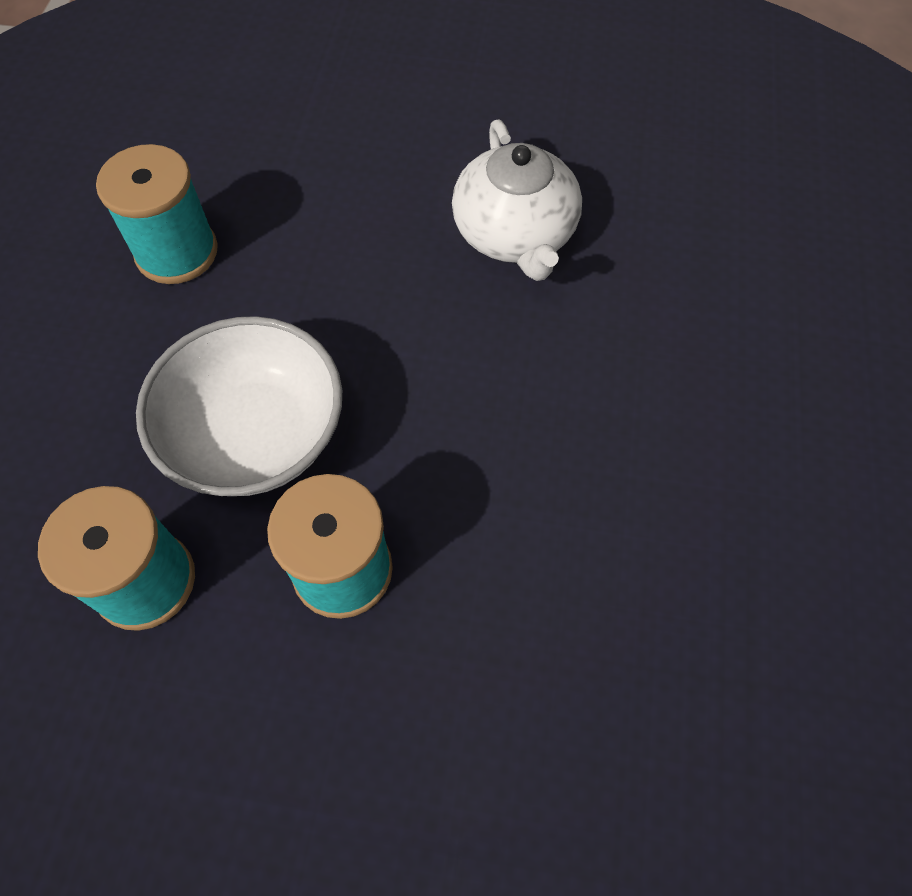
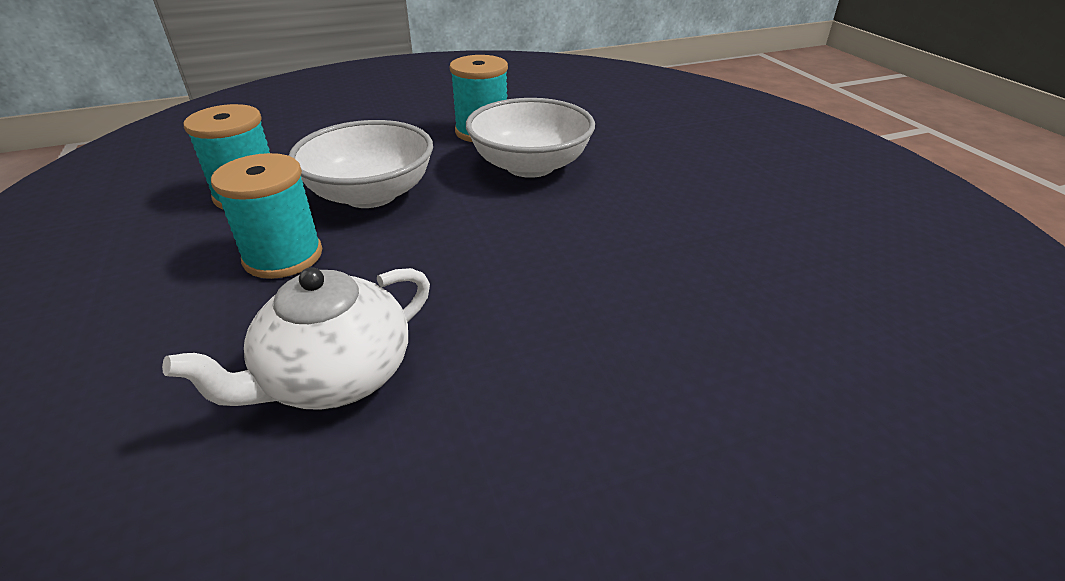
camera: 60 degrees right, 25 degrees down
white teapot [452,119,582,281] -> white teapot moved to [162,267,430,410]
none -> white bowl [466,98,595,178]

